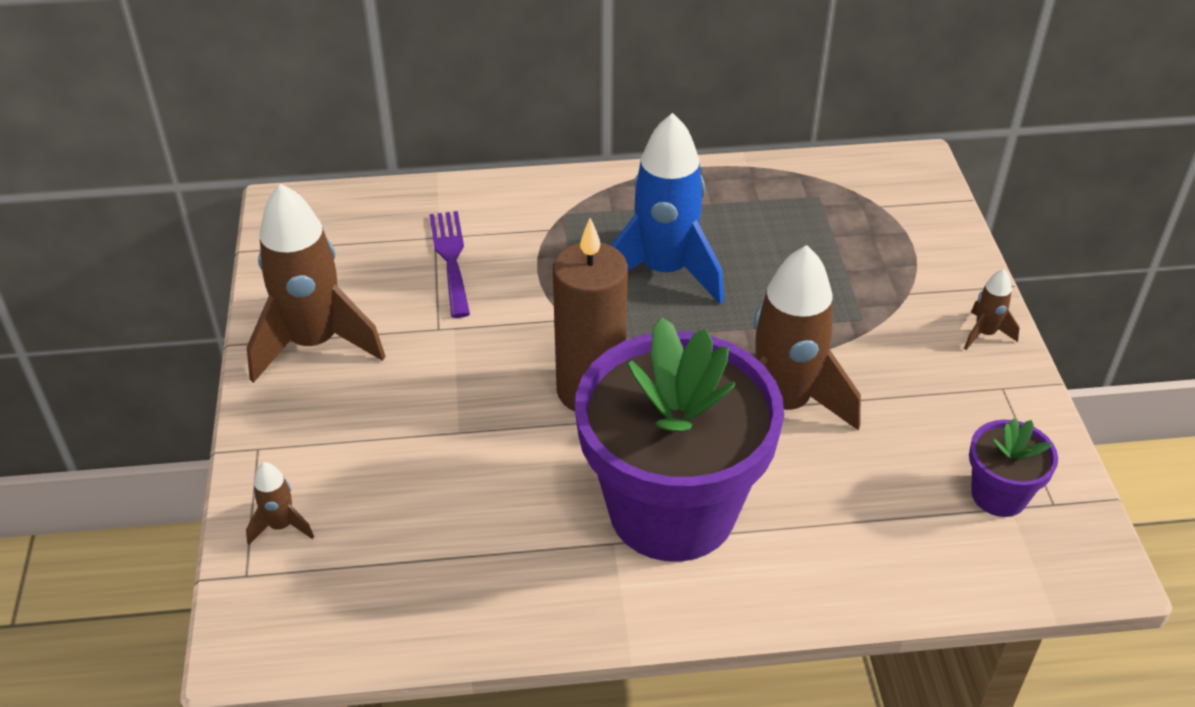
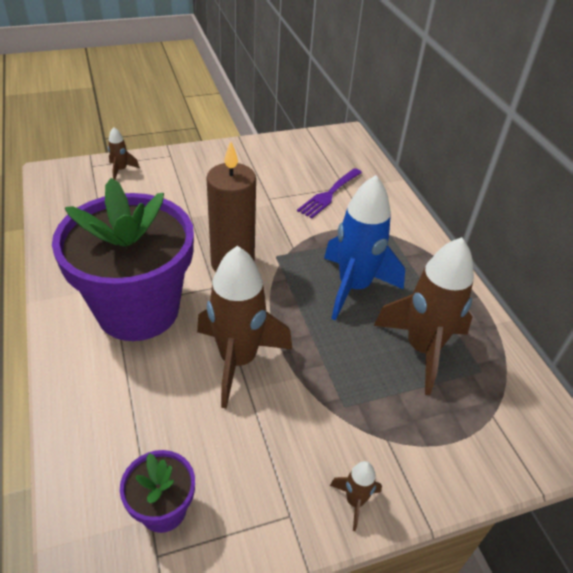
camera: 75 degrees right, 0 degrees up
brown rocket [247,184,385,383] -> brown rocket moved to [374,237,474,395]
purple fork [429,211,470,318] -> purple fork turned 150 degrees clockwise [297,168,362,219]

